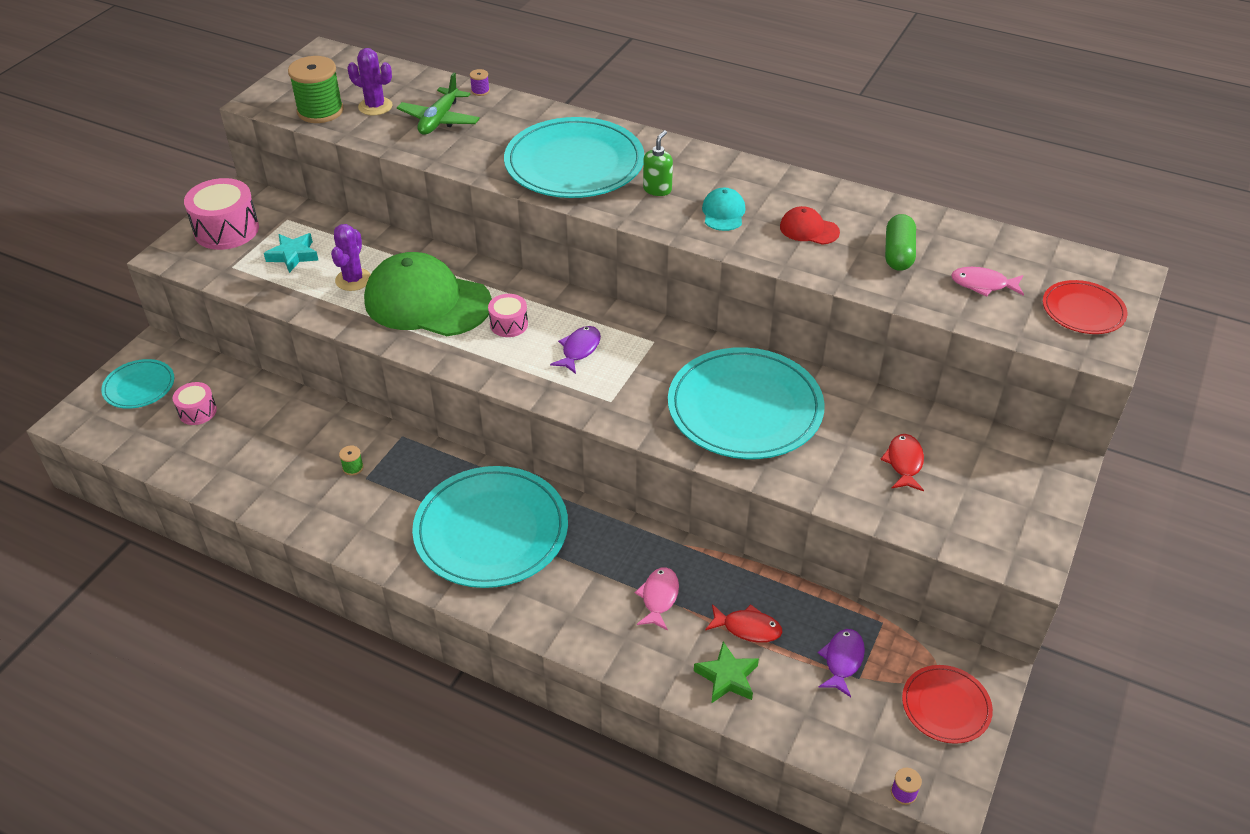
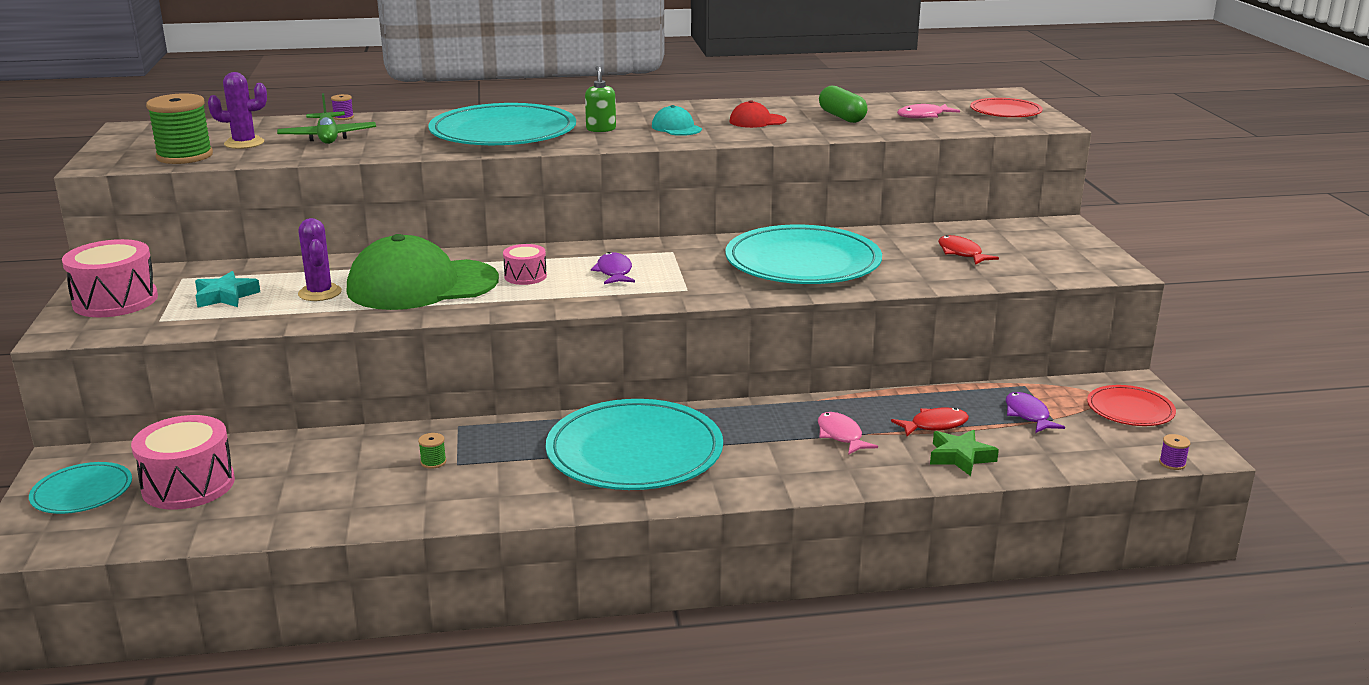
camera: 35 degrees left, 20 degrees down
pink drum [173,382,217,425] -> pink drum [131,415,235,510], size x1.81

